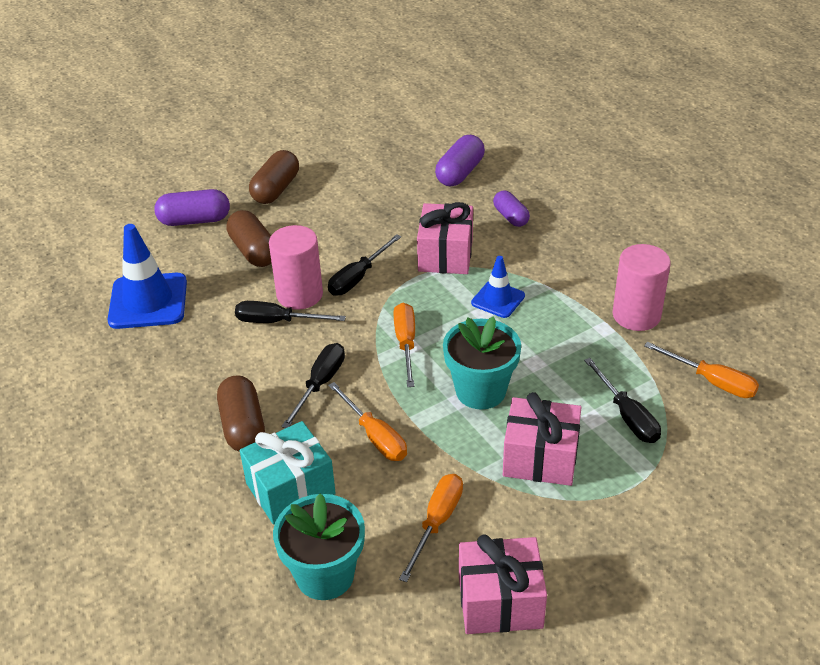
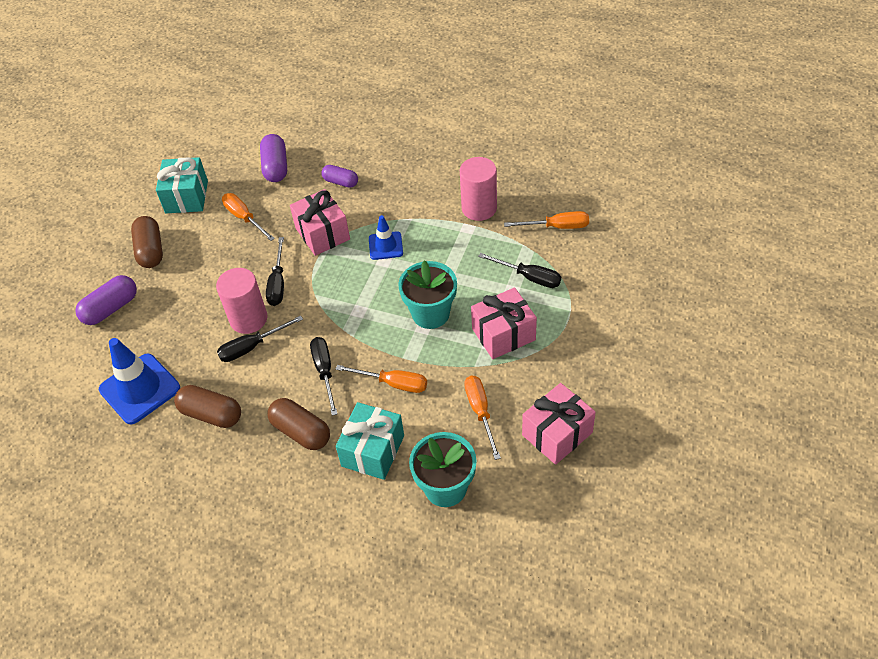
camera: 35 degrees left, 10 degrees up
brown capsule [226,210,272,267] -> brown capsule moved to [174,385,241,428]
orange screwdriver [394,303,415,387] -> orange screwdriver moved to [222,193,275,241]
none -> turquoise gift [156,157,208,213]

